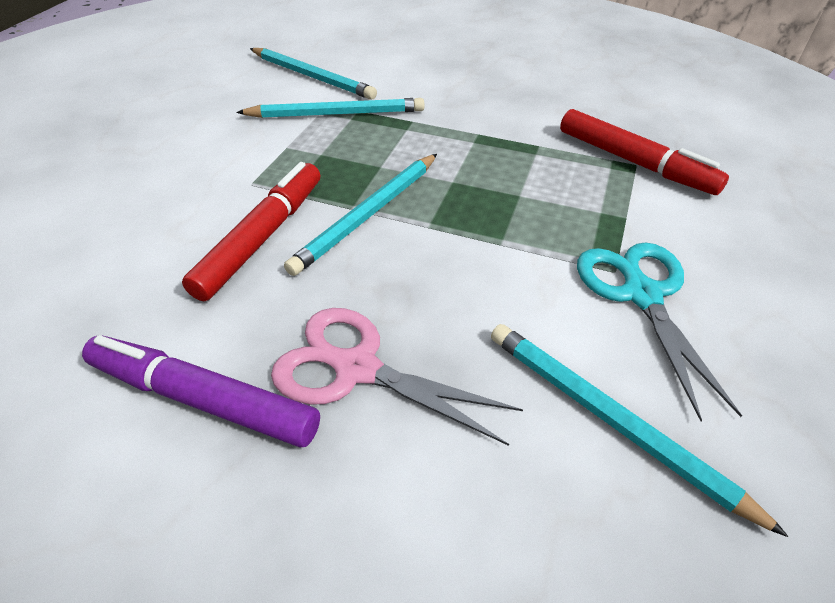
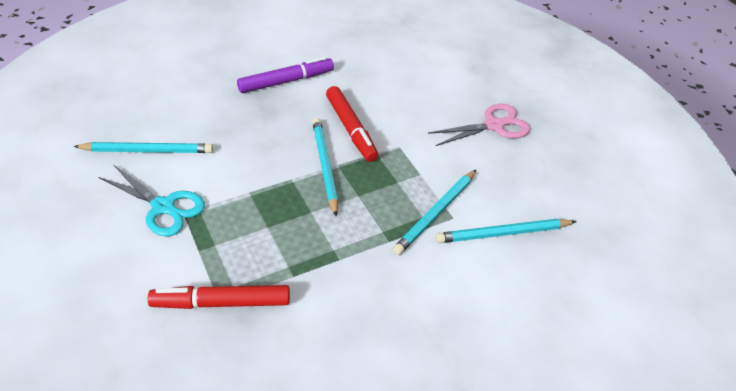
camera: 130 degrees right, 0 degrees up
pink scissors [271,308,523,446] -> pink scissors moved to [428,104,530,146]

